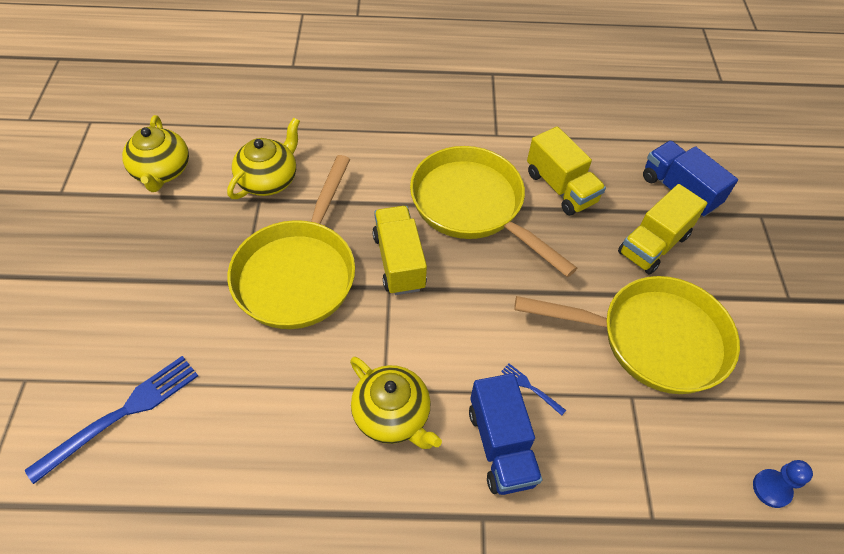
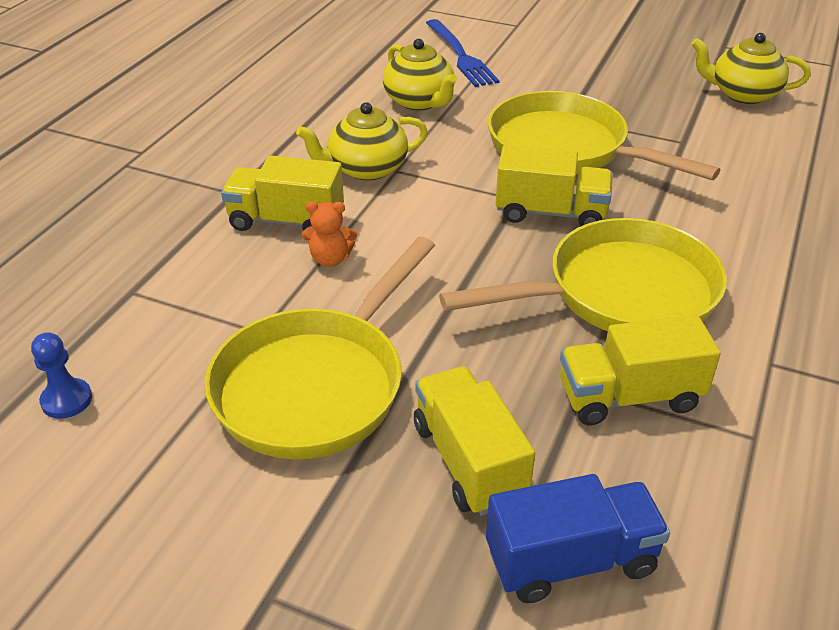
camera: 115 degrees right, 15 degrees down
yellow teapot [227,118,300,199] -> yellow teapot moved to [383,39,457,111]
blue truck [469,373,542,495] -> yellow truck [221,155,344,231]
blue fork [501,363,566,416] -> orange teddy bear [302,202,357,267]

